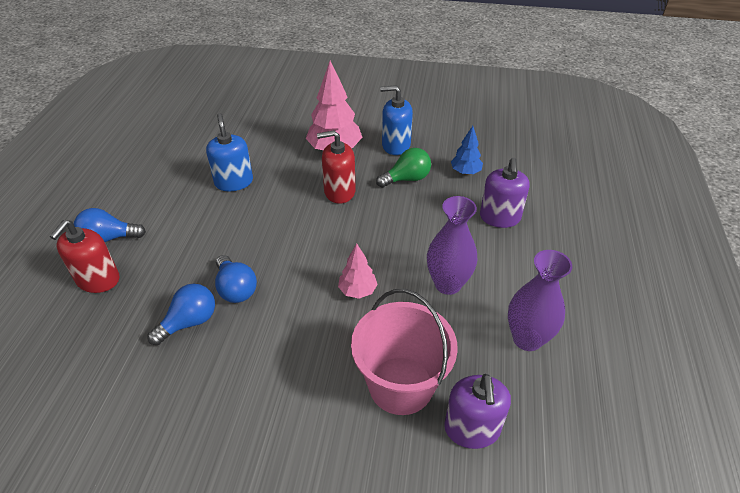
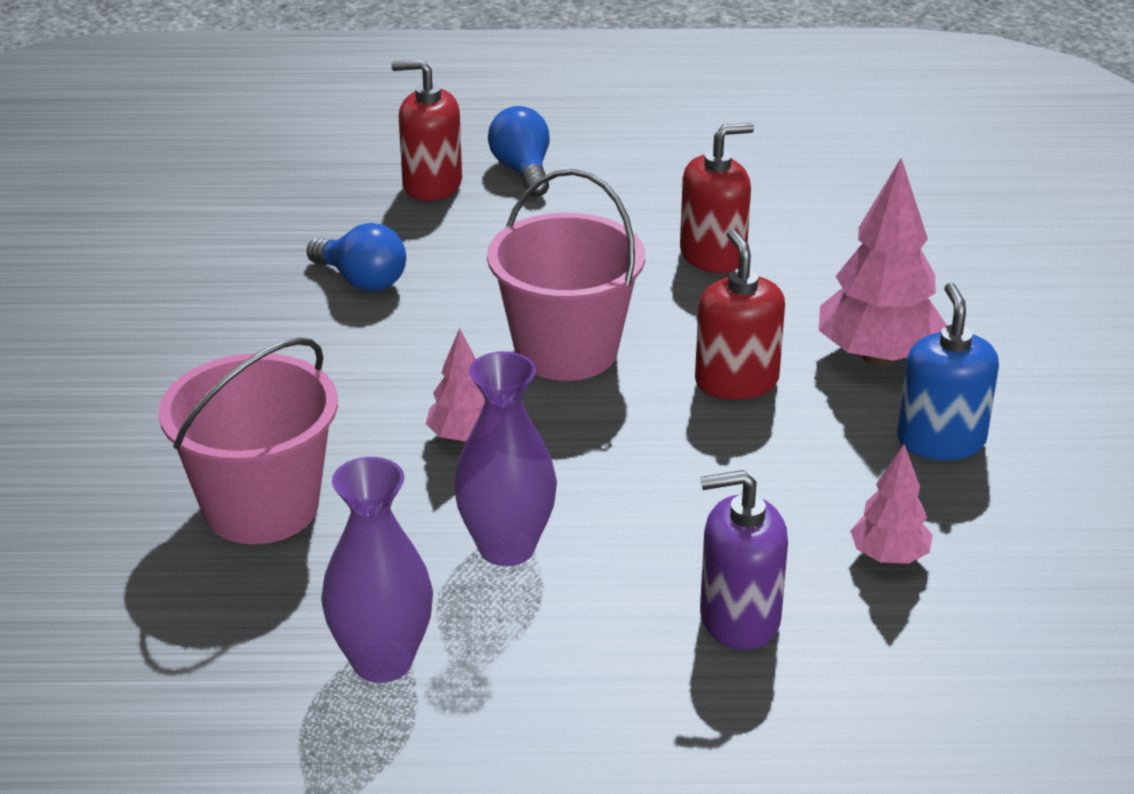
camera: 80 degrees right, 10 degrees down
blue soap dispenser [206,113,253,191] -> red soap dispenser [680,123,754,273]
blue light bulb [215,255,257,303] -> none
green light bulb [376,148,431,188] -> none
purple soap dispenser [444,374,511,449] -> none
blue tree [451,126,483,175] -> pink tree [850,444,933,564]
none -> pink bucket [487,169,645,381]

